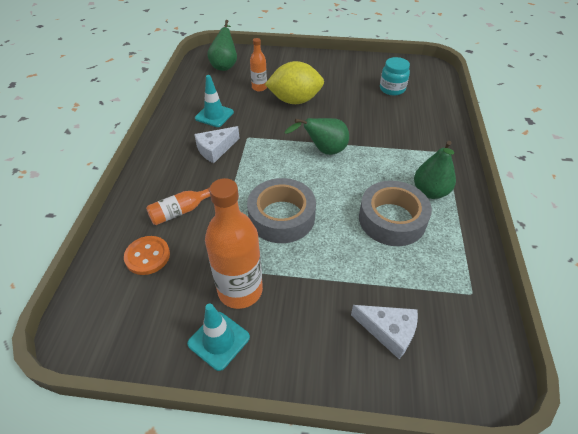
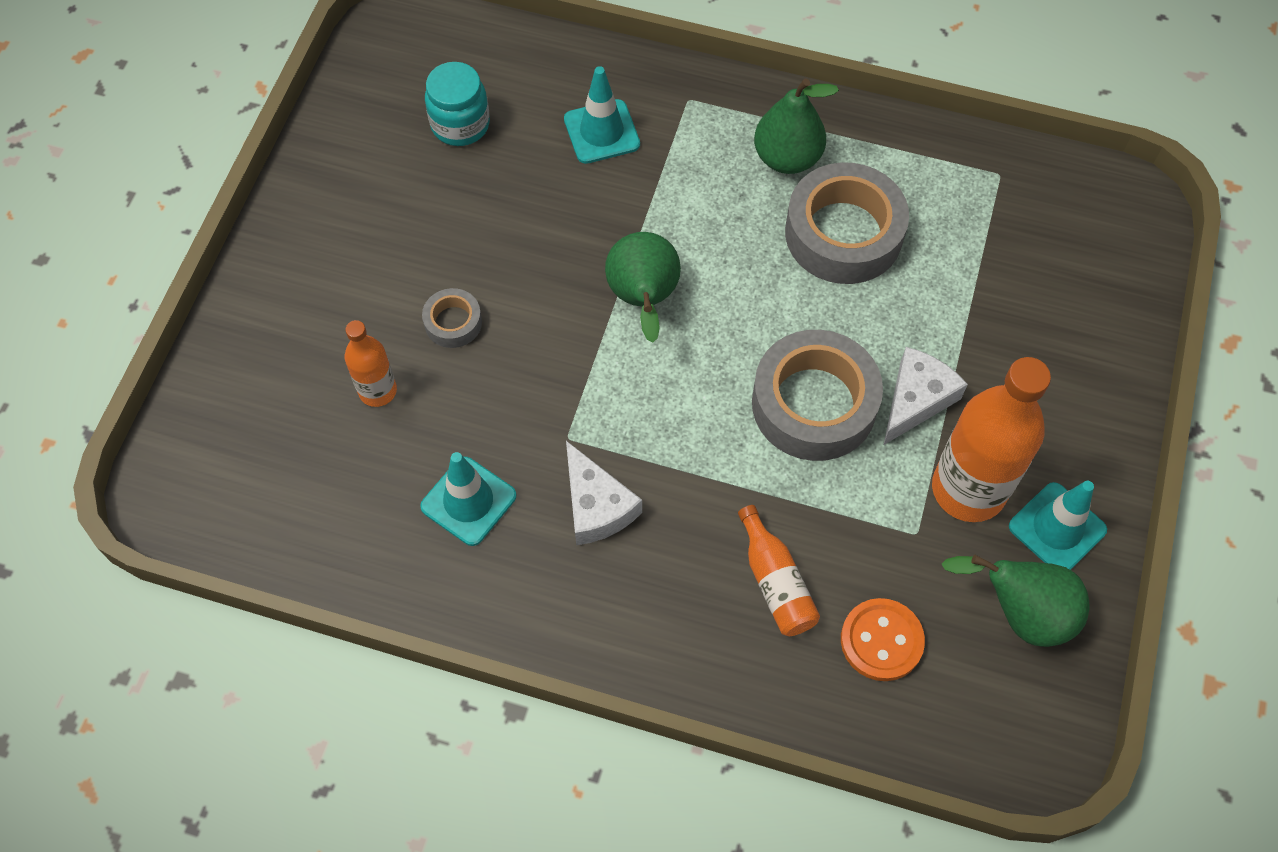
camera: 80 degrees left, 15 degrees up
green pear [207,20,237,71] -> green pear moved to [942,555,1089,647]
yellow lemon [265,61,324,104] -> grey tape [422,288,482,348]
white cheese [351,305,418,359] -> white cheese moved to [884,347,968,445]
none -> turquoise traffic cone [564,66,640,164]

